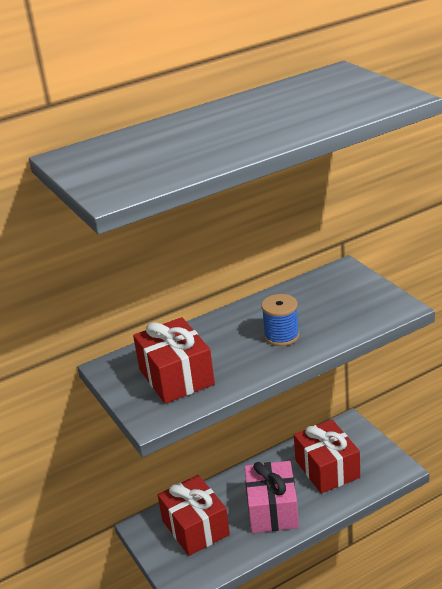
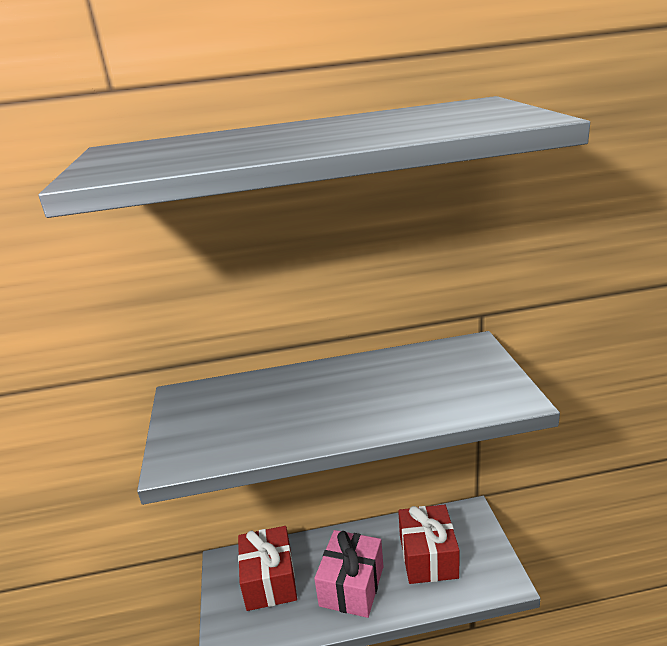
camera: 20 degrees right, 5 degrees down
red gift [133,317,215,404] -> none
blue spool [261,294,300,346] -> none

